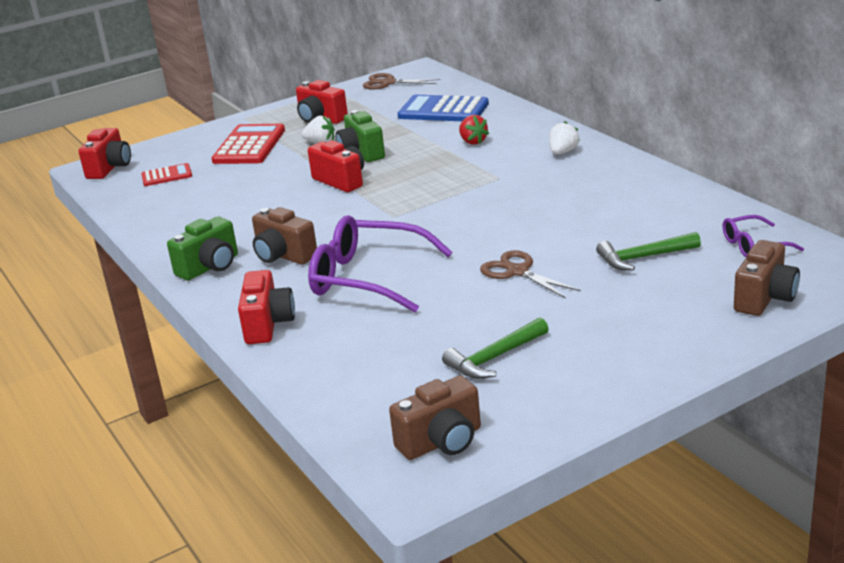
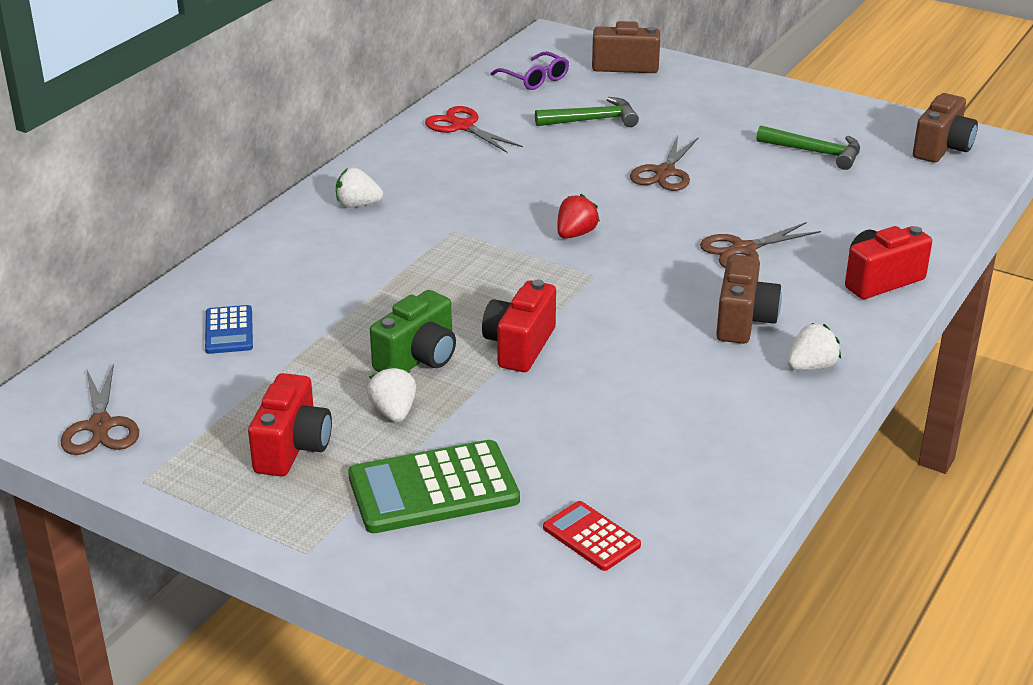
camera: 120 degrees left, 5 degrees up
red camera [78,128,131,179] -> none
green camera [167,217,238,281] -> white strawberry [788,323,841,370]
red calculator [212,124,285,164] -> green calculator [348,440,520,533]
purple glasses [308,215,452,312] -> brown scissors [700,222,821,268]
brown camera [389,375,481,460] -> brown camera turned 90 degrees clockwise [913,93,978,163]
blue calculator [398,95,489,121] -> blue calculator [205,305,253,354], size x0.55
red strawberry [459,115,489,145] -> red strawberry moved to [557,194,600,239]
green hammer [596,232,701,271] -> green hammer turned 60 degrees counterclockwise [535,97,639,127]
none -> red scissors [425,106,523,153]

